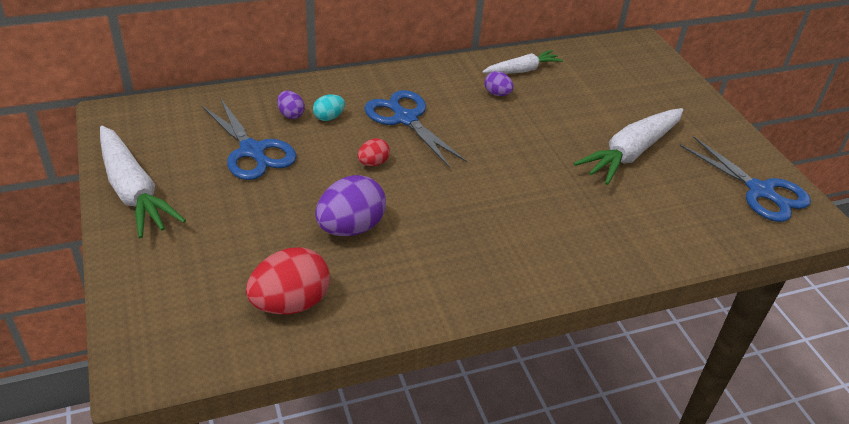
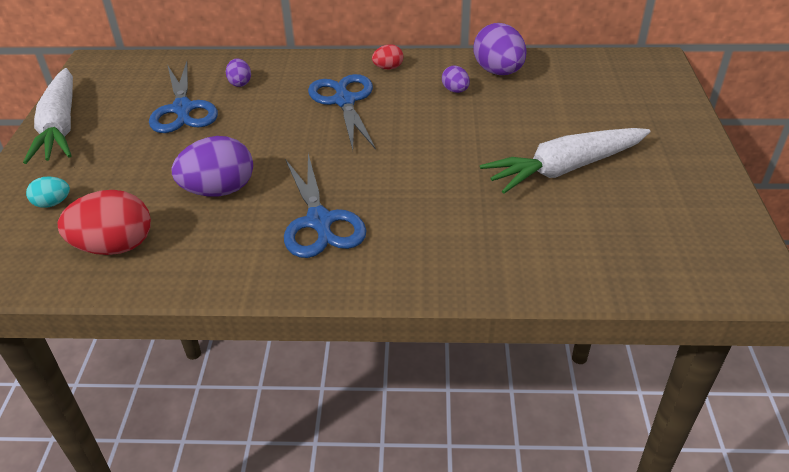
camera: 25 degrees right, 0 degrees up
turquoise egg [313,94,345,121] -> turquoise egg moved to [26,177,70,208]
red egg [358,138,390,166] -> red egg moved to [372,44,403,70]
white carrot [482,50,563,74] -> purple egg [474,23,527,75]
blue scissors [680,136,811,222] -> blue scissors moved to [284,154,367,258]

